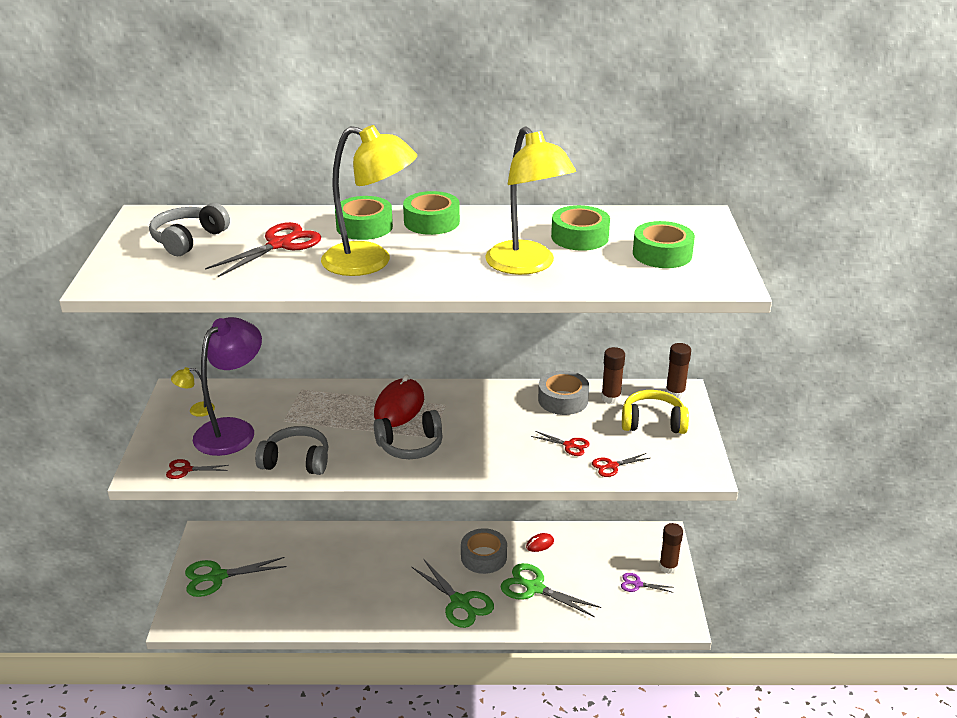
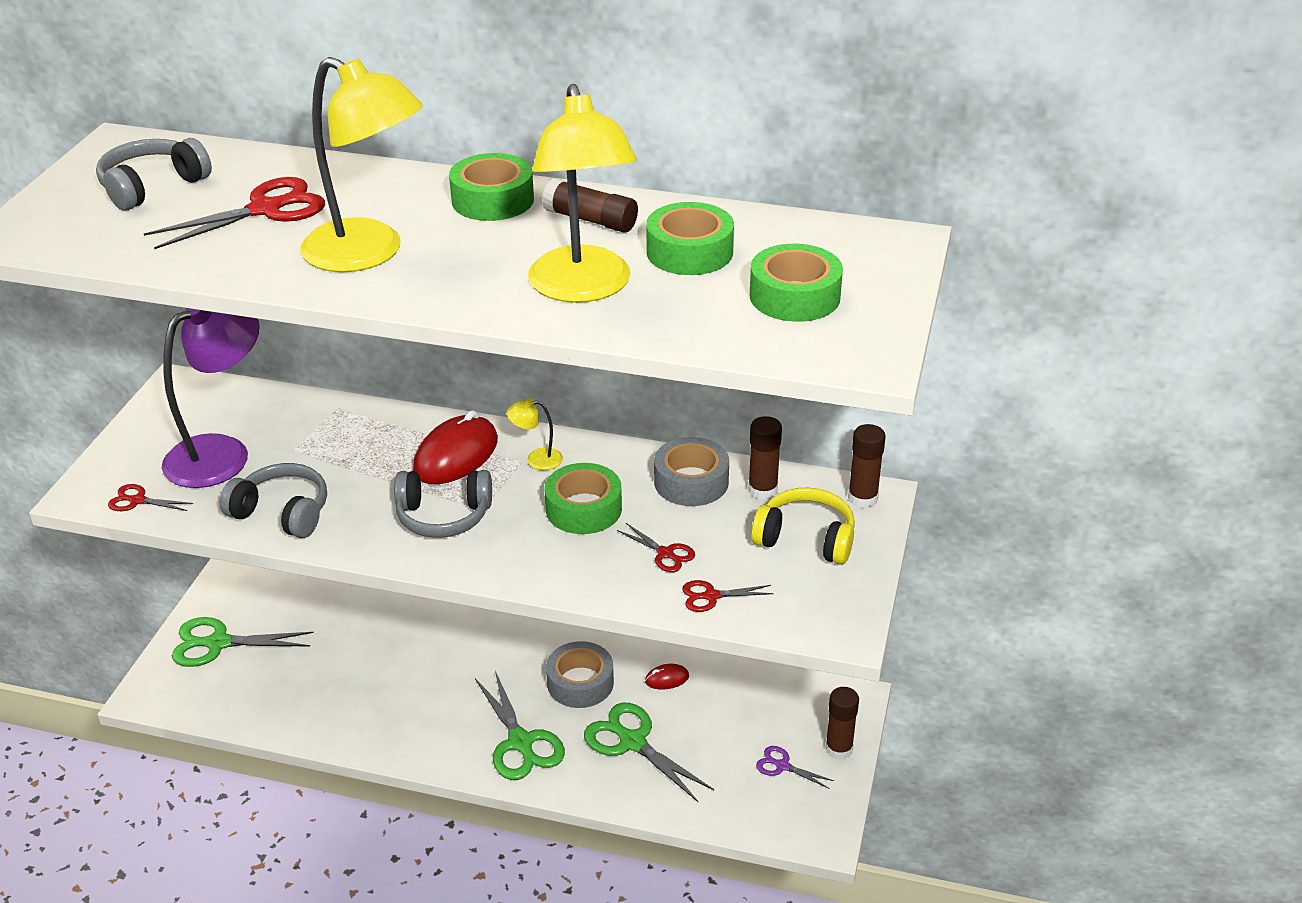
camera: 15 degrees right, 5 degrees up
yellow lamp [171,367,215,417] -> yellow lamp moved to [507,399,563,470]
green tape [335,196,393,240] -> green tape moved to [545,463,622,534]
none -> brown glue stick [542,178,638,233]

